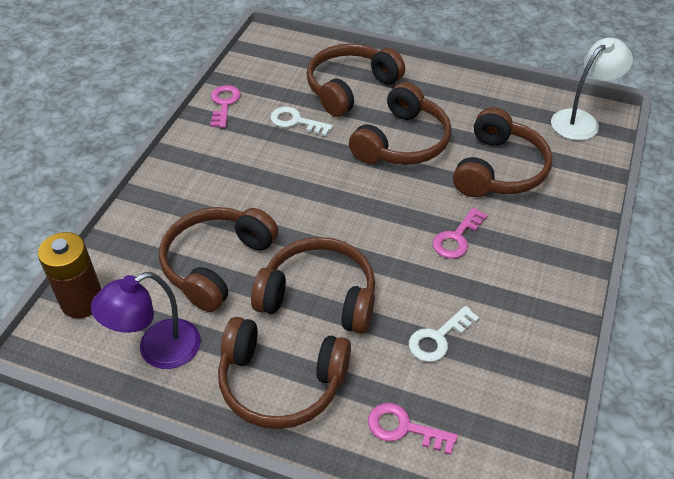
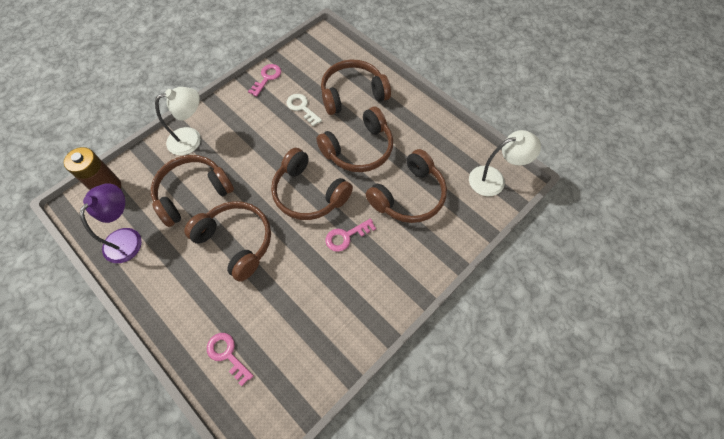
camera: 25 degrees right, 15 degrees up
purple lamp [91,272,201,369] -> purple lamp turned 120 degrees clockwise [79,183,142,263]
brown headphones [218,317,351,429] -> brown headphones moved to [271,148,353,220]
white key [409,306,479,362] -> none
none -> white lamp [155,87,201,155]

